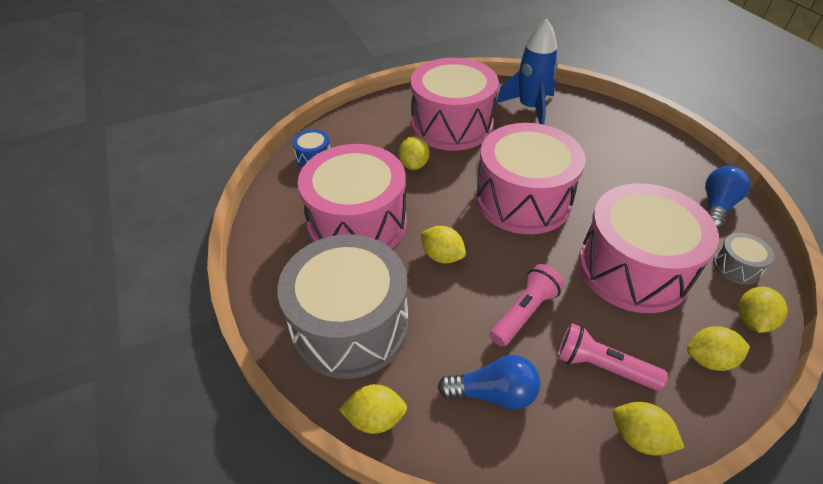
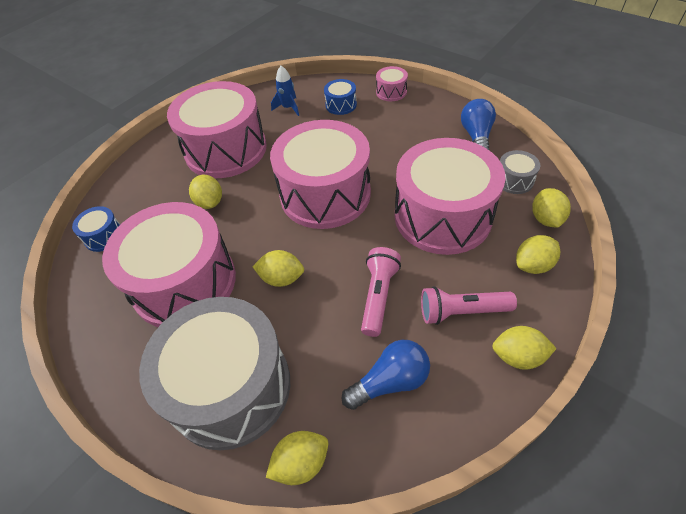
camera: 25 degrees left, 5 degrees up
blue rocket [496,18,558,125] -> blue rocket [271,66,299,116], size x0.52
none -> blue drum [324,79,357,115]
none -> pink drum [376,66,408,101]

